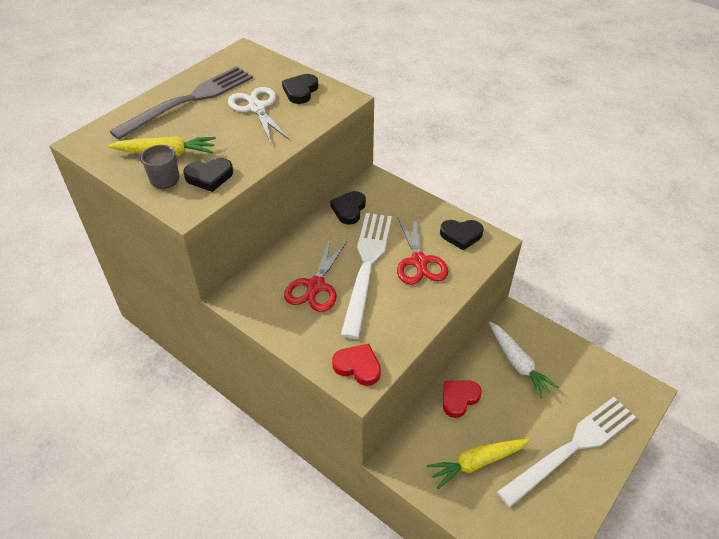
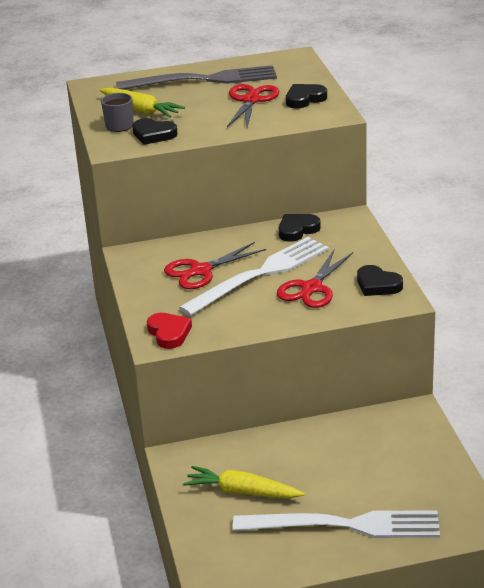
camera: 40 degrees right, 15 degrees down
white scissors [228,87,290,144] -> red scissors [227,84,280,127]
red heart [443,380,482,418] -> none
white carrot [489,321,559,398] -> none

